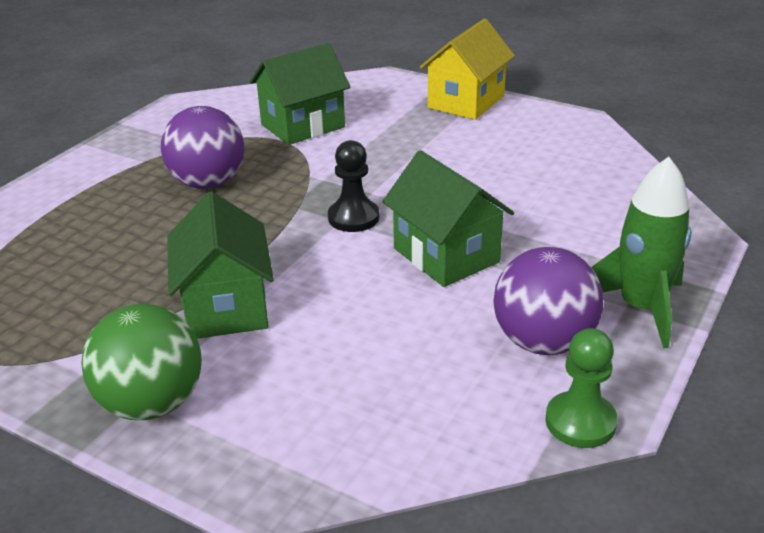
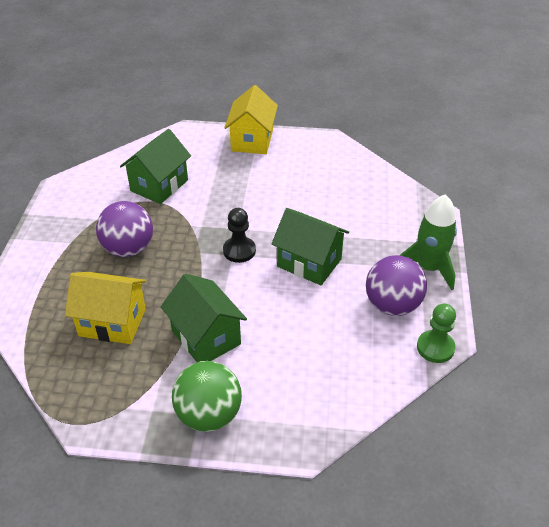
camera: 25 degrees left, 10 degrees up
none -> yellow house [65,272,146,344]

